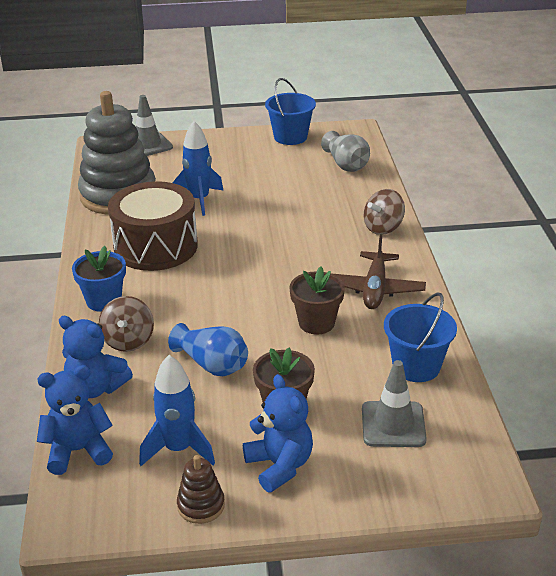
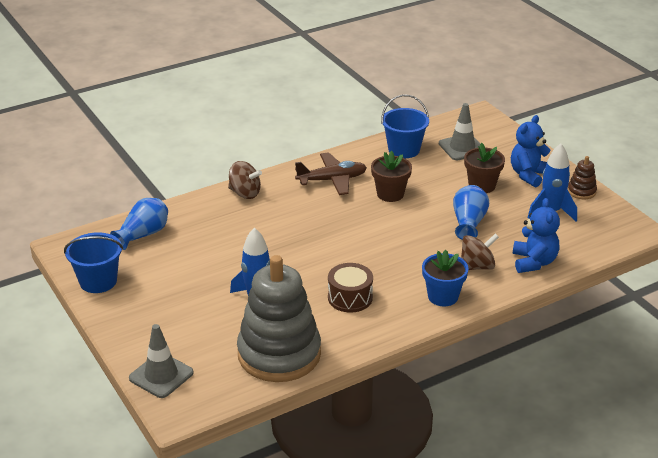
camera: 115 degrees left, 0 degrees up
blue teddy bear [37,365,113,475] -> none
brown drum [108,181,198,271] -> brown drum [328,263,373,313], size x0.57
grey vase [321,131,370,172] -> blue vase [110,198,168,250]

